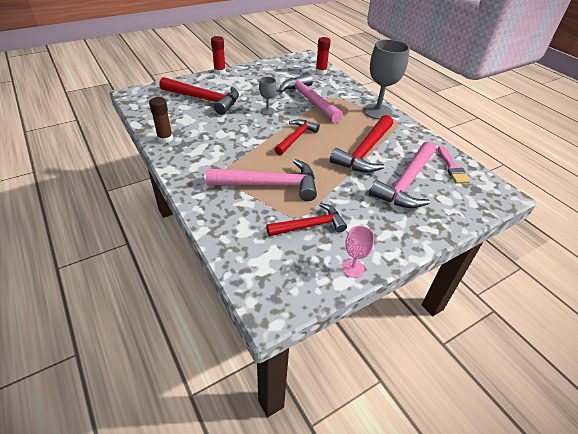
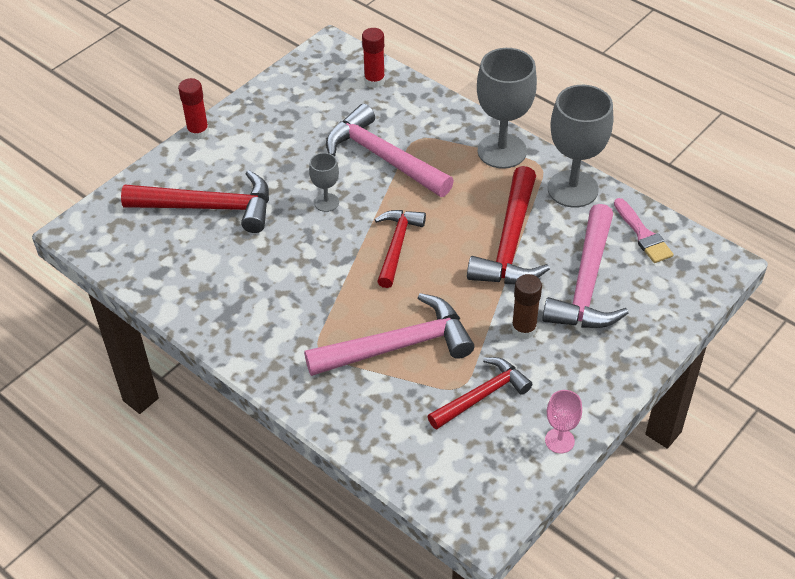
camera: 15 degrees left, 5 degrees up
brown glue stick [149,97,173,143] -> brown glue stick moved to [512,274,542,339]
none -> grey goblet [548,85,613,208]

